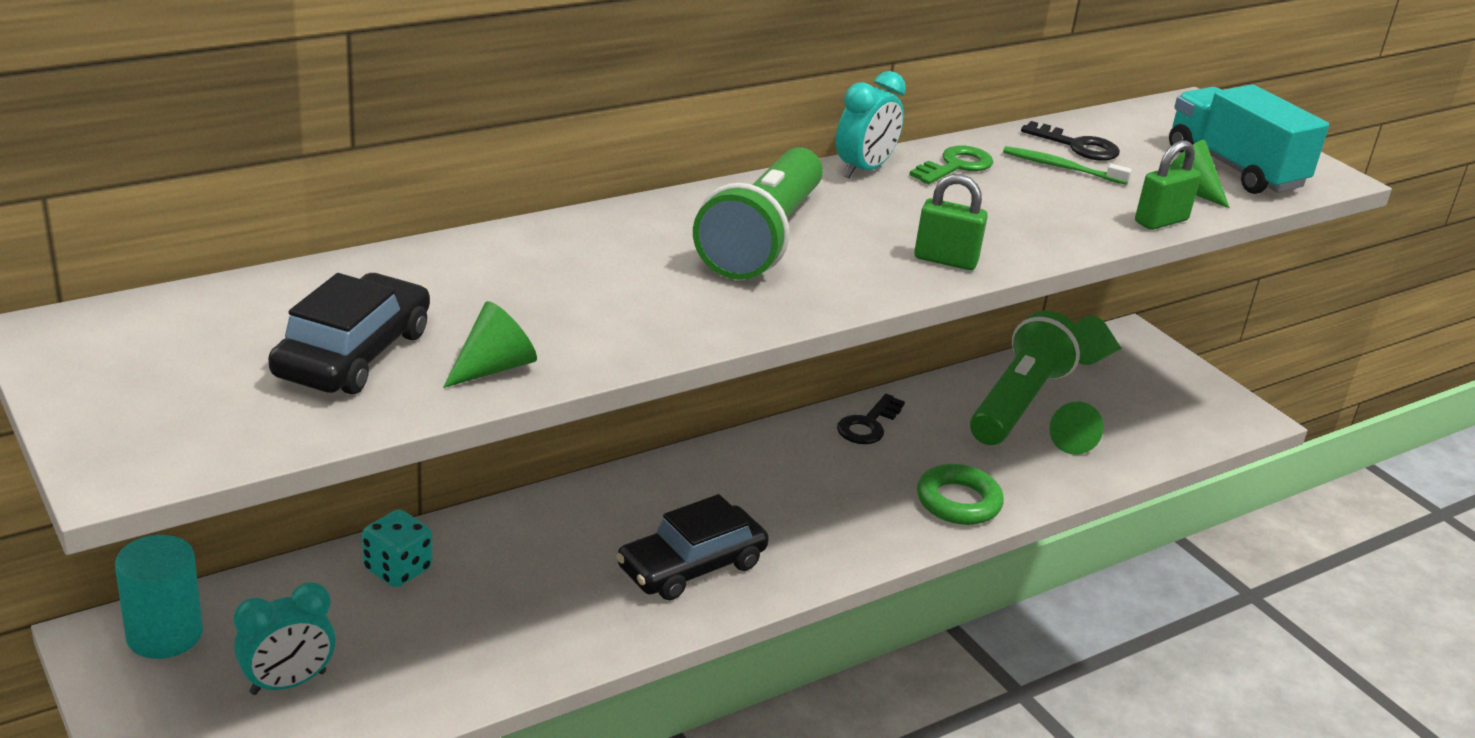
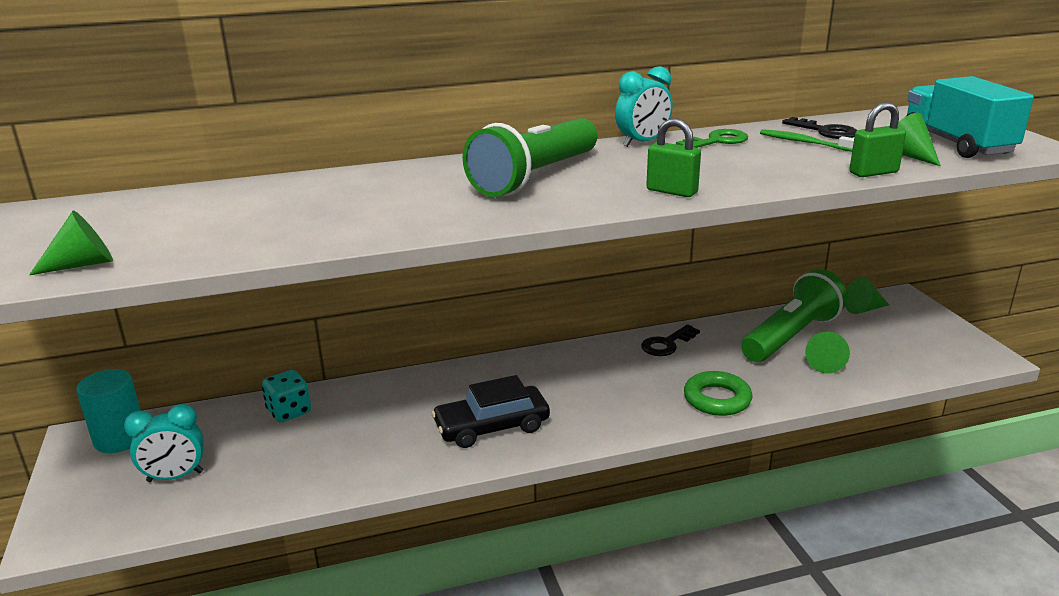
camera: 20 degrees right, 5 degrees down
black car [268,273,430,394] -> none
green cone [443,301,537,388] -> green cone moved to [29,211,113,275]

